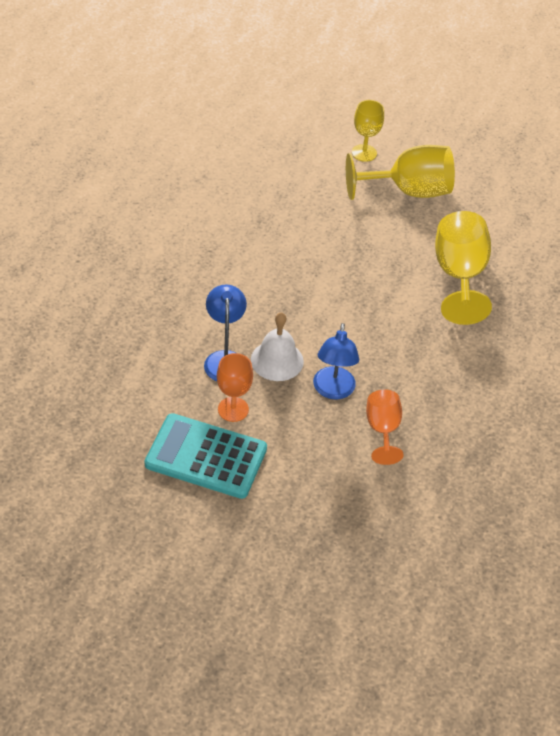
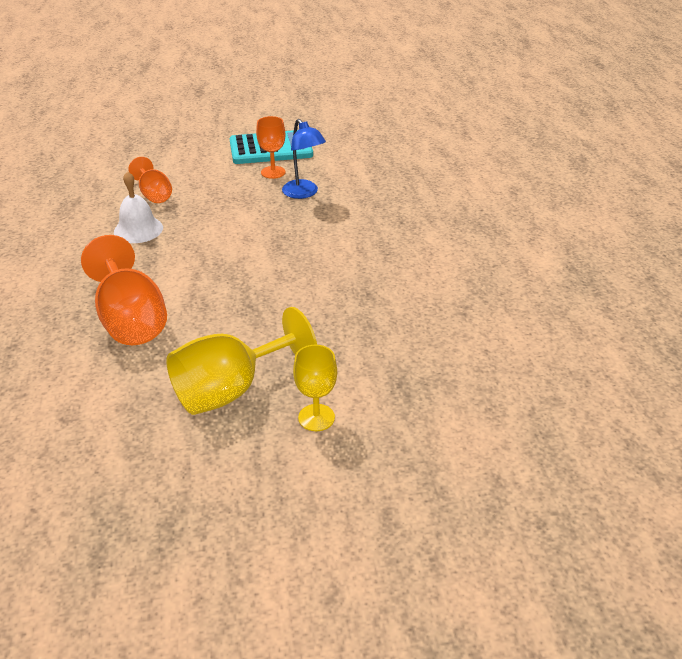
camera: 155 degrees right, 10 degrees down
white bell [251,312,304,381] -> white bell moved to [114,171,163,243]
blue lamp [313,323,359,399] -> none
yellow goblet [435,211,492,325] -> orange goblet [81,235,167,345]

